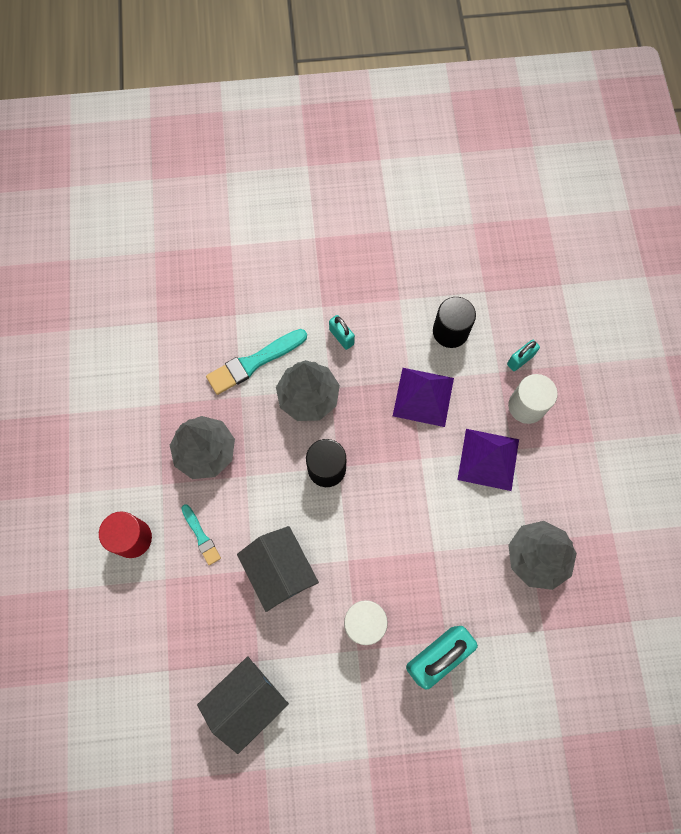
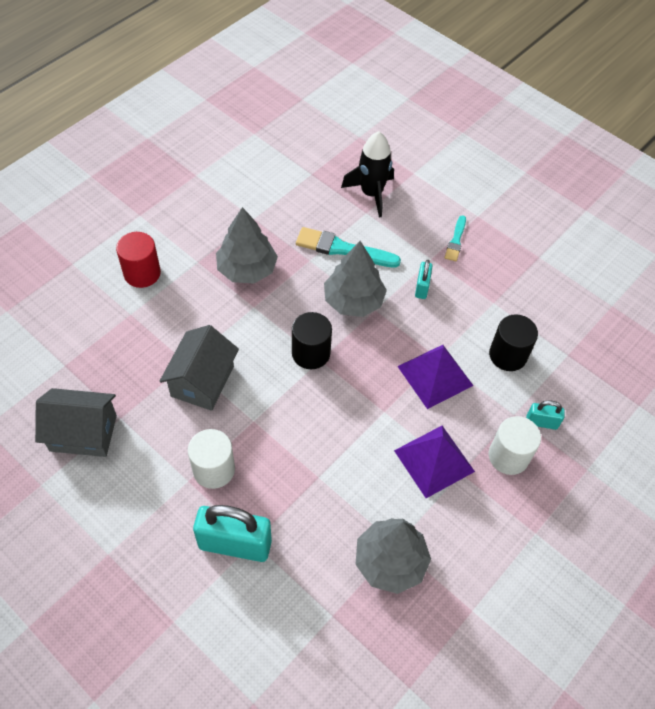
camera: 45 degrees right, 15 degrees down
turquoise brush [181,504,221,565] -> turquoise brush moved to [445,215,466,261]
none -> black rocket [341,131,394,218]

